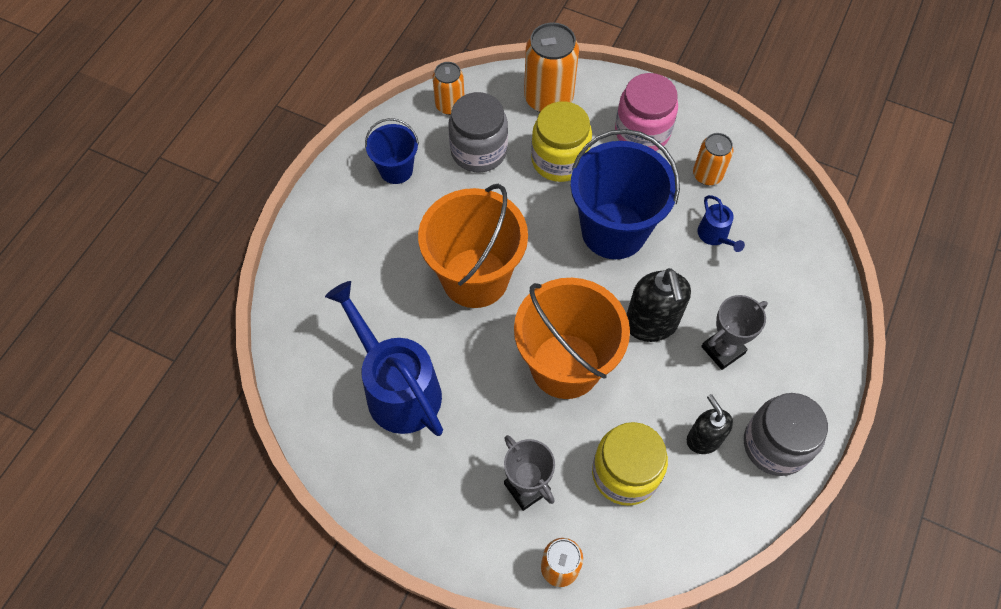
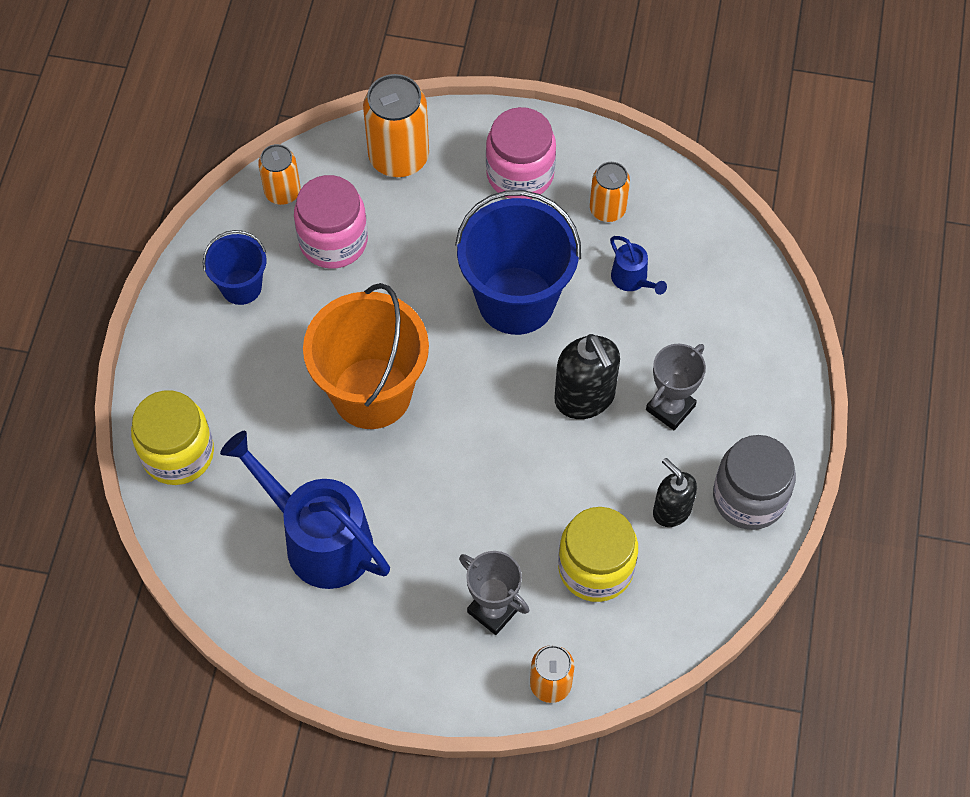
camera: 15 degrees left, 0 degrees up
grey jar [448,92,508,172] -> pink jar [294,175,368,268]
orange bucket [514,278,630,399] -> none
yellow jar [531,102,592,182] -> yellow jar moved to [131,390,214,485]

